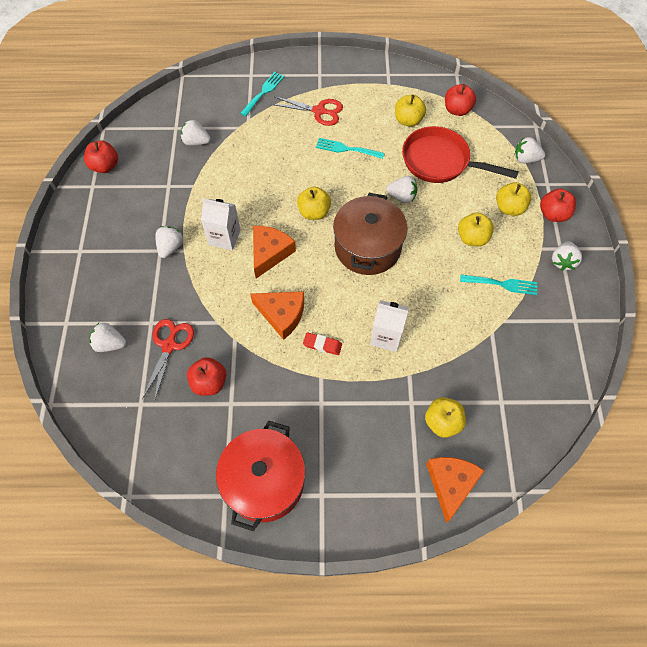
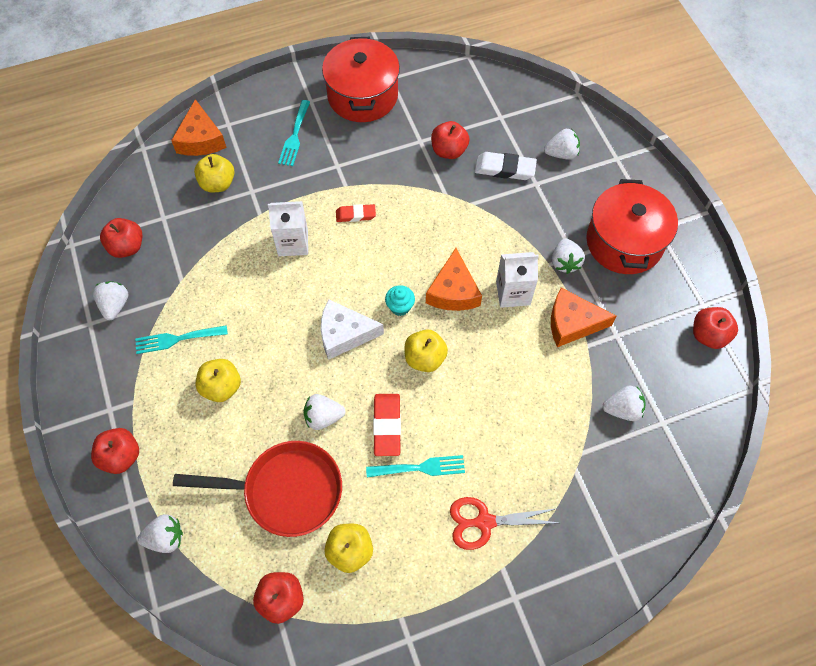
camera: 160 degrees right, 0 degrees up
red scissors [142,319,194,403] -> white eraser [475,152,537,180]
turquoise fork [241,72,284,116] -> turquoise fork moved to [278,100,310,166]
orange cheese [250,291,304,340] -> orange cheese moved to [551,288,616,347]
brown pot [333,193,407,275] -> white cheese [321,299,384,360]
yellow apple [496,182,531,216] -> none
white strawberry [552,241,582,271] -> white strawberry moved to [93,281,128,320]
none -> red apple [100,218,142,258]
none -> red eraser [373,394,401,456]
none -> turquoise cupcake [385,285,415,316]
none -> red pot [586,179,678,274]

